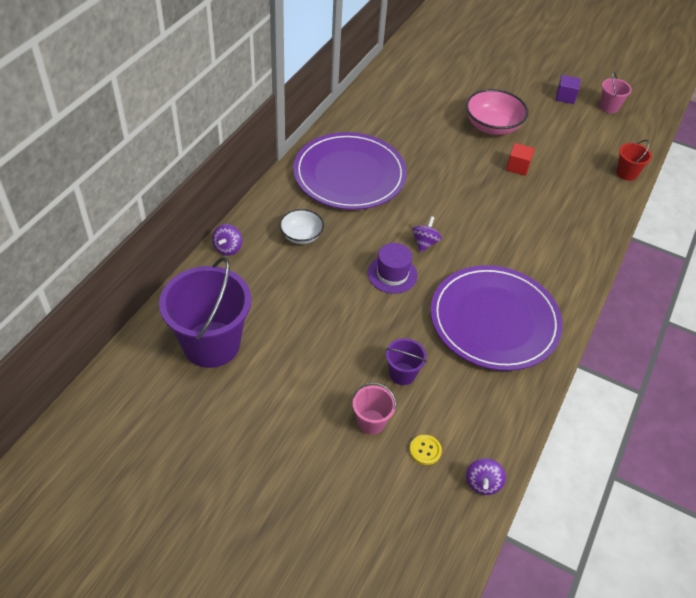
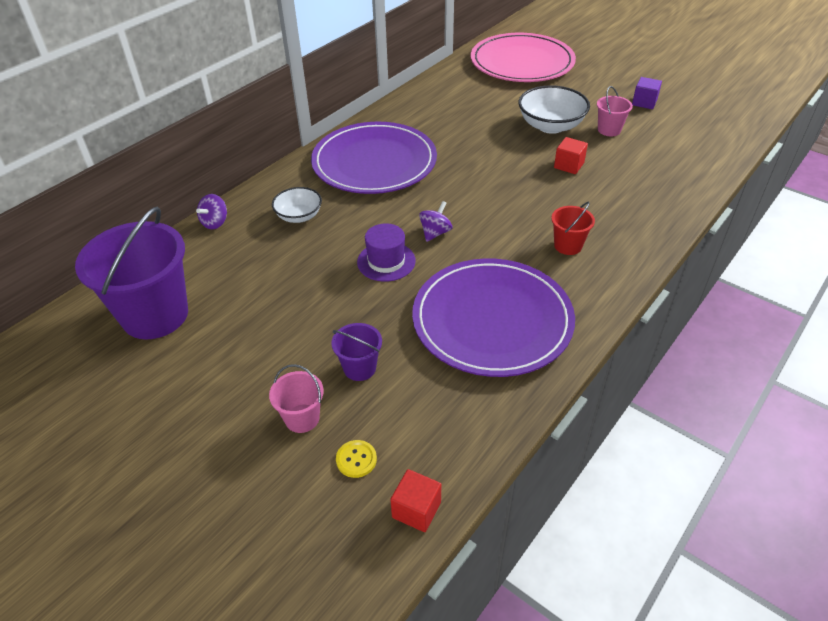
camera: 15 degrees right, 5 degrees down
pink bowl [466,89,528,135] -> white bowl [519,85,590,134]
purple spinning top [466,458,506,495] -> red cube [390,469,441,532]
pink bucket [600,72,632,113] -> pink bucket moved to [597,86,633,136]
red bucket [616,140,652,181] -> red bucket moved to [551,202,595,255]
none -> pink plate [471,33,576,82]

